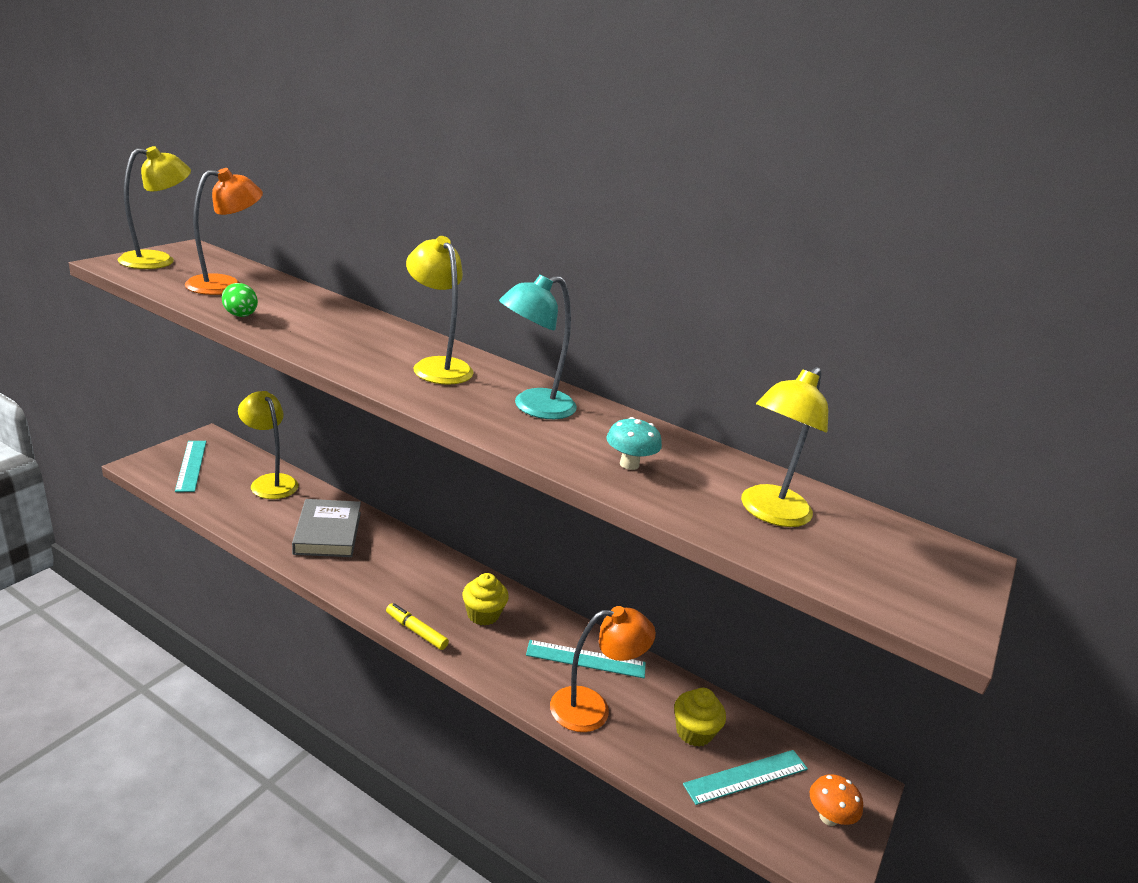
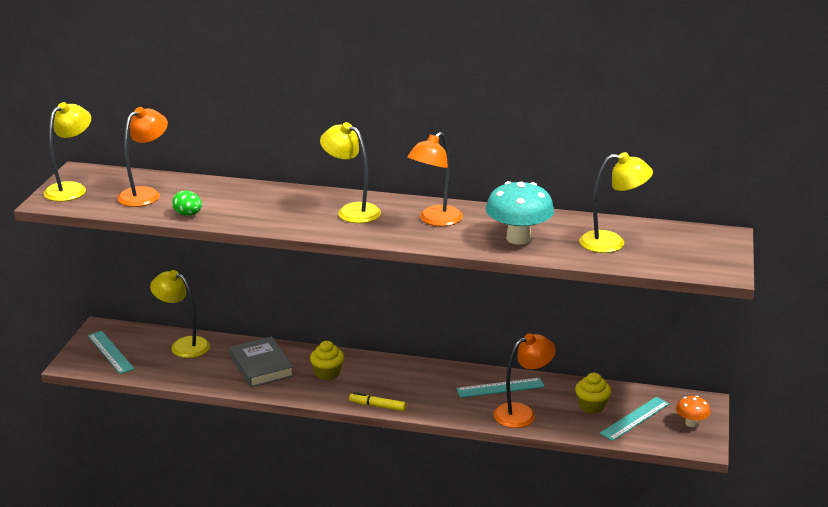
camera: 15 degrees left, 0 degrees up
yellow cupcake [462,573,509,626] -> yellow cupcake moved to [310,341,344,380]
turquoise lamp [499,275,577,419] -> orange lamp [407,132,463,226]
turquoise mushroom [606,417,662,470] -> turquoise mushroom [486,181,554,245], size x1.90
yellow lamp [741,367,828,527] -> yellow lamp turned 105 degrees counterclockwise [579,152,653,253]

